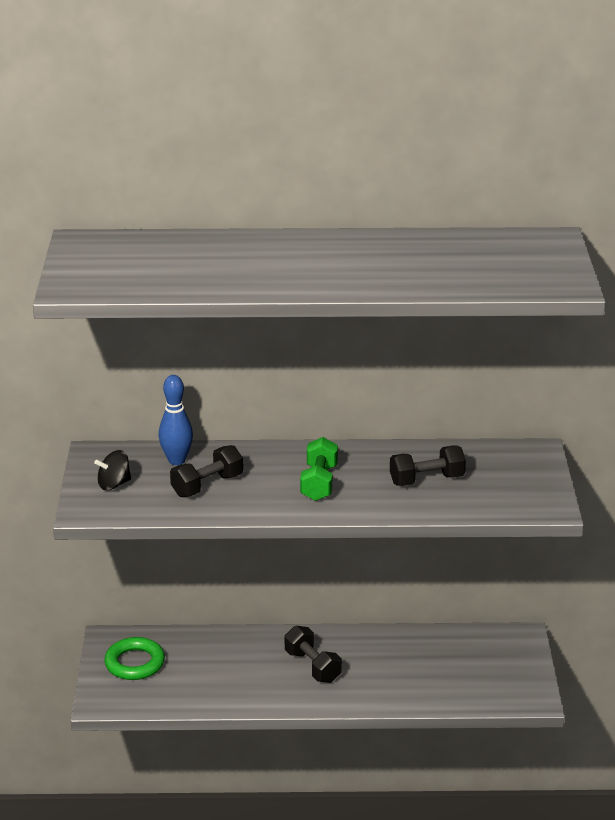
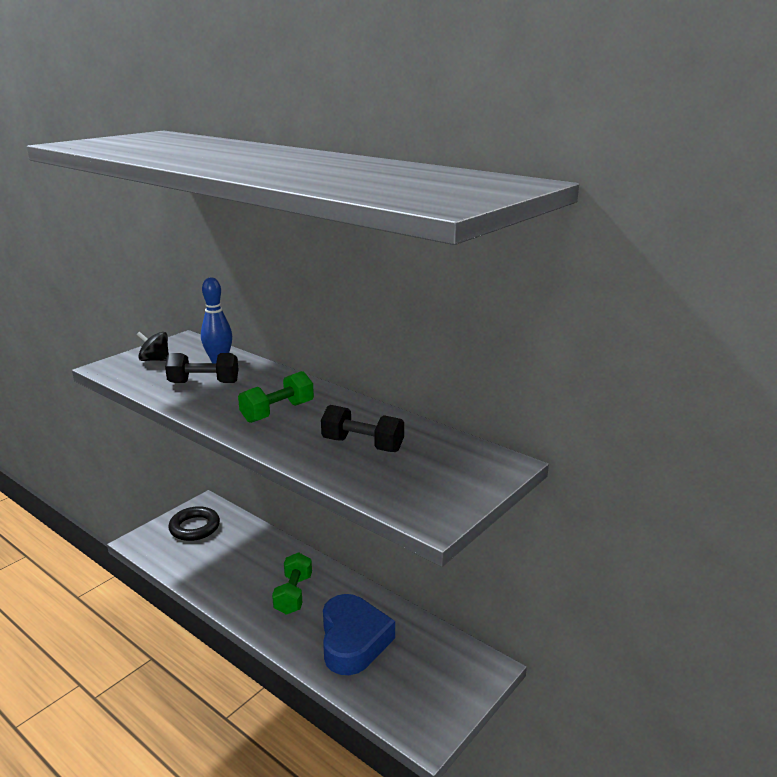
camera: 40 degrees right, 5 degrees down
green ring [104,637,165,680] -> black ring [168,506,220,541]
black dumbbell [285,626,342,683] -> green dumbbell [272,552,312,615]
none -> blue heart [323,594,395,675]

